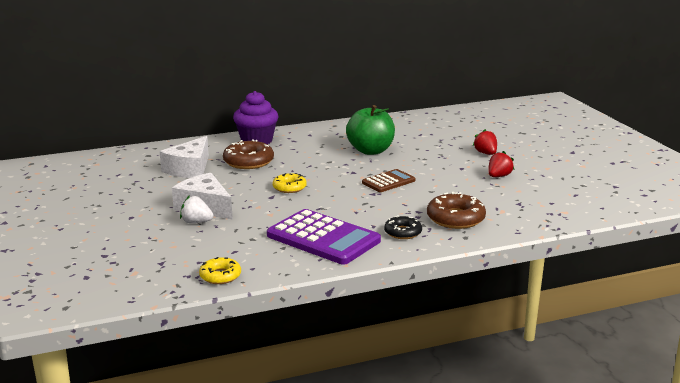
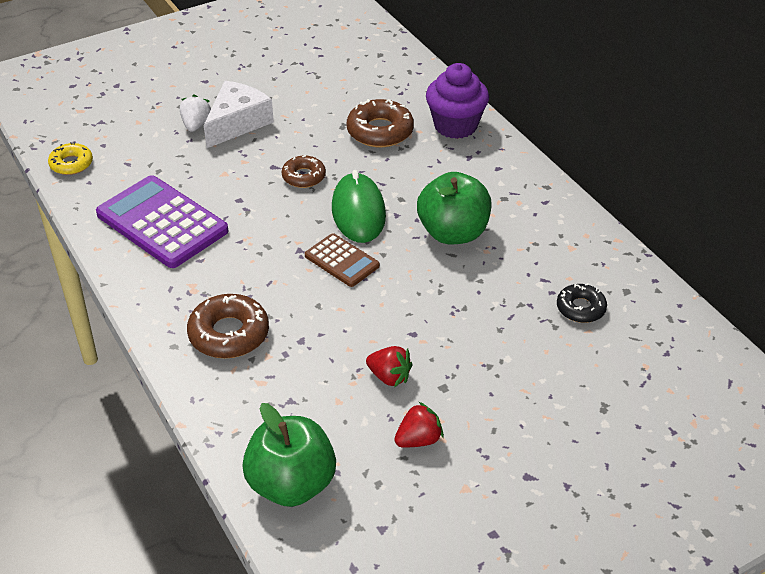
camera: 80 degrees right, 20 degrees up
white cheese [160,136,209,178] -> none
purple calculator [267,209,381,264] -> purple calculator turned 105 degrees clockwise [96,175,228,268]
yellow donut [272,173,307,193] -> brown donut [282,155,326,188]
black donut [384,215,422,239] -> black donut moved to [557,283,607,323]
red strawberry [472,129,497,155] -> red strawberry moved to [394,402,444,448]
none -> green apple [242,403,336,507]
none -> green mouse [332,170,386,243]

